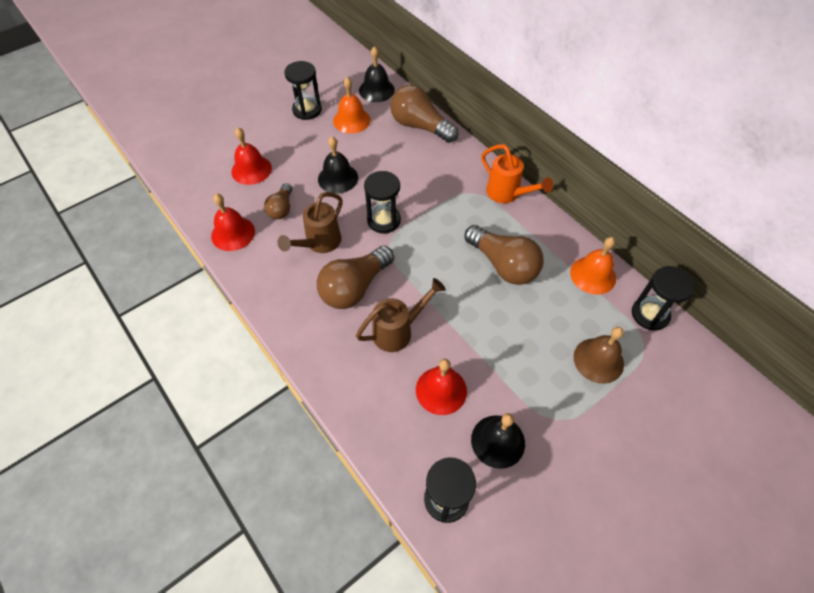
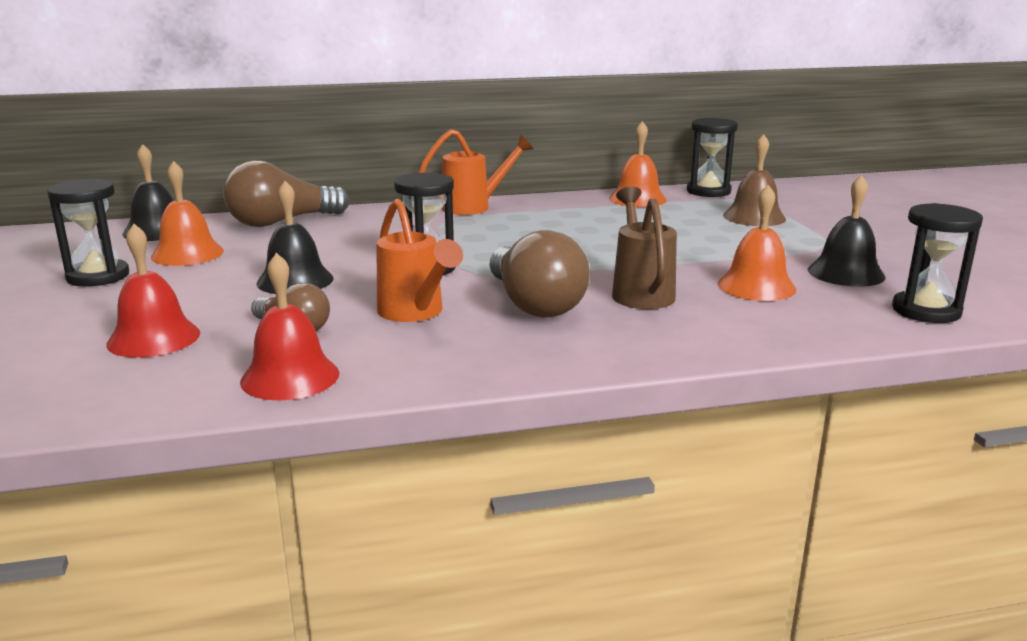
camera: 65 degrees left, 35 degrees down
brown watering can [277,192,343,253] -> orange watering can [377,199,463,322]
red bell [416,359,467,415] -> orange bell [718,185,796,301]
brown light bulb [465,225,544,285] -> none

